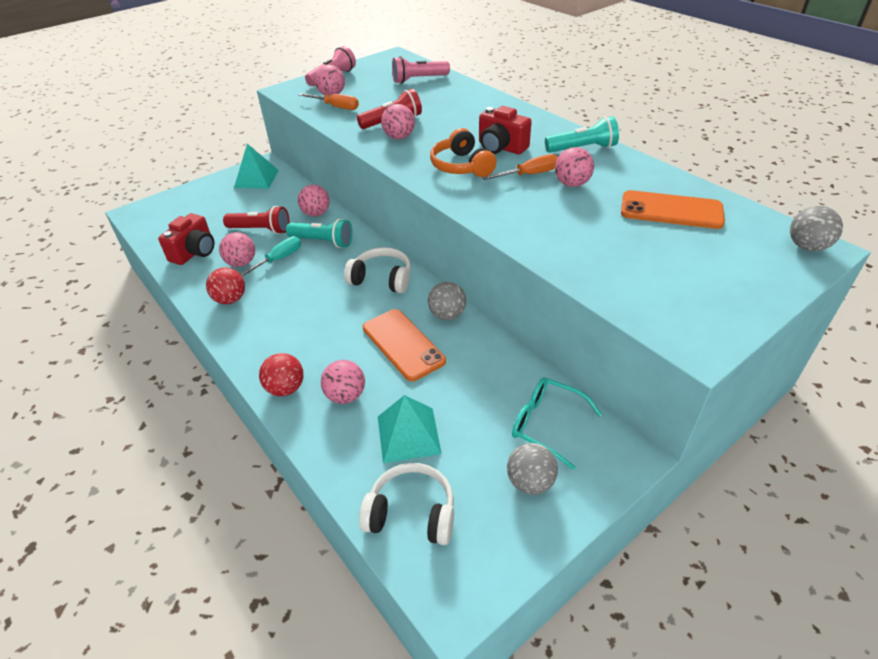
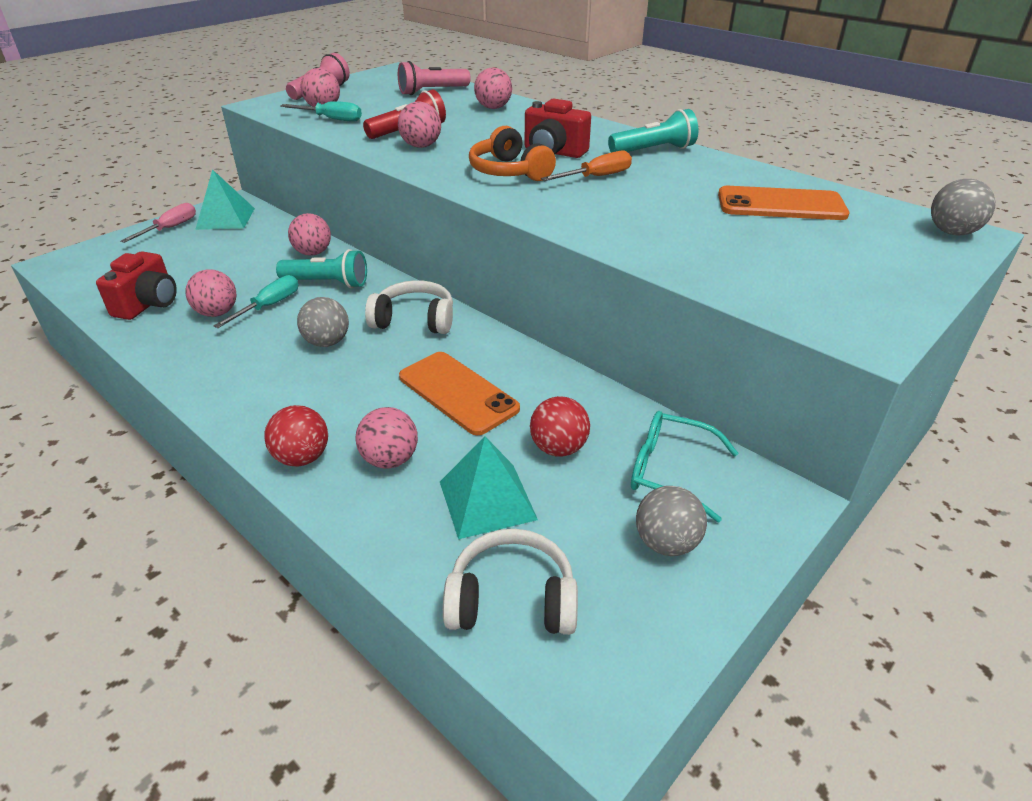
camera: 10 degrees left, 5 degrees down
red ball [206,267,245,304] -> red ball moved to [530,396,590,457]
red flashlight [223,206,289,234] -> none
orange screwdriver [299,93,359,110] -> turquoise screwdriver [280,101,362,122]
grey ball [428,282,466,320] -> grey ball moved to [297,297,349,347]
pink ball [555,147,594,187] -> pink ball moved to [474,68,512,109]
none -> pink screwdriver [120,203,196,243]

